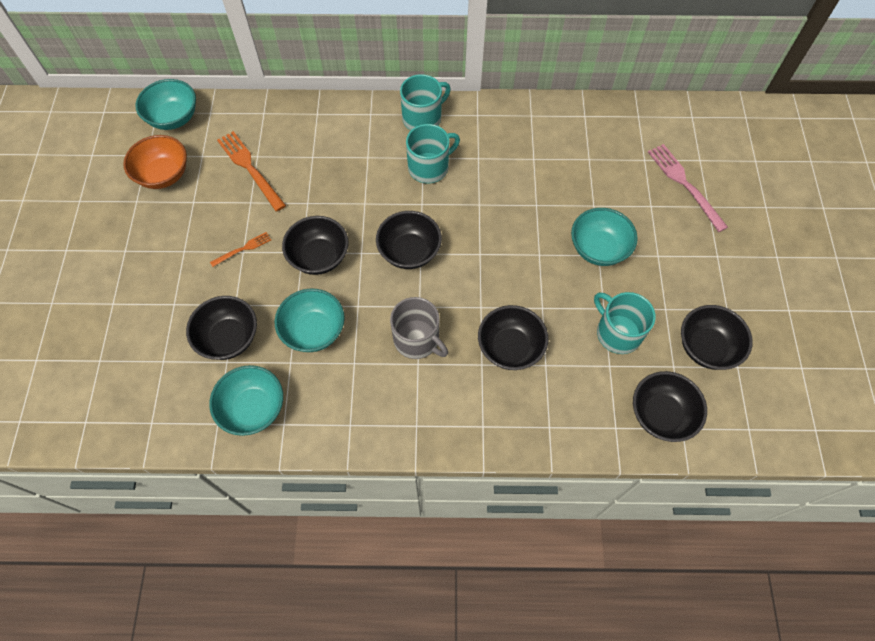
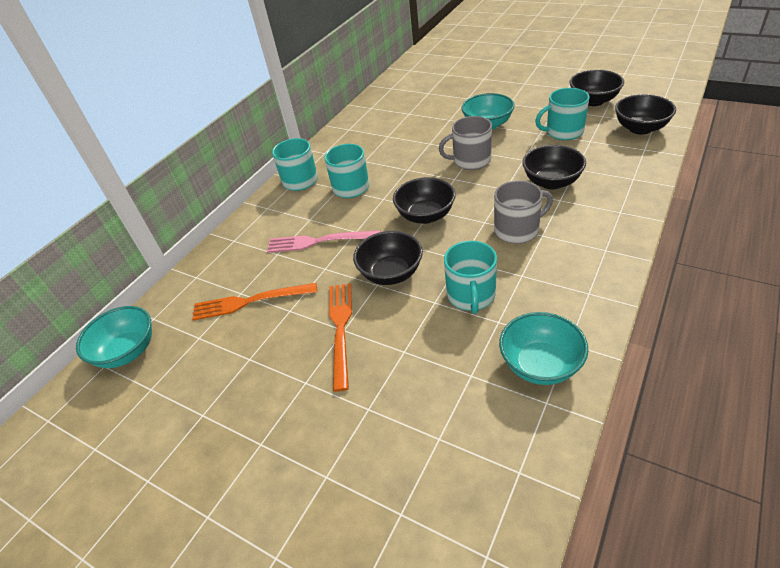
camera: 55 degrees left, 20 degrees down
orange bowl [123,135,187,189] -> none
black bowl [186,296,257,360] -> none
orange fork [210,232,271,267] -> orange fork [329,283,352,392], size x1.86
turquoise bowl [275,289,345,352] -> turquoise mug [444,241,497,314]
pink fork [648,144,728,232] -> pink fork moved to [267,230,381,253]
none -> grey mug [439,116,492,170]

